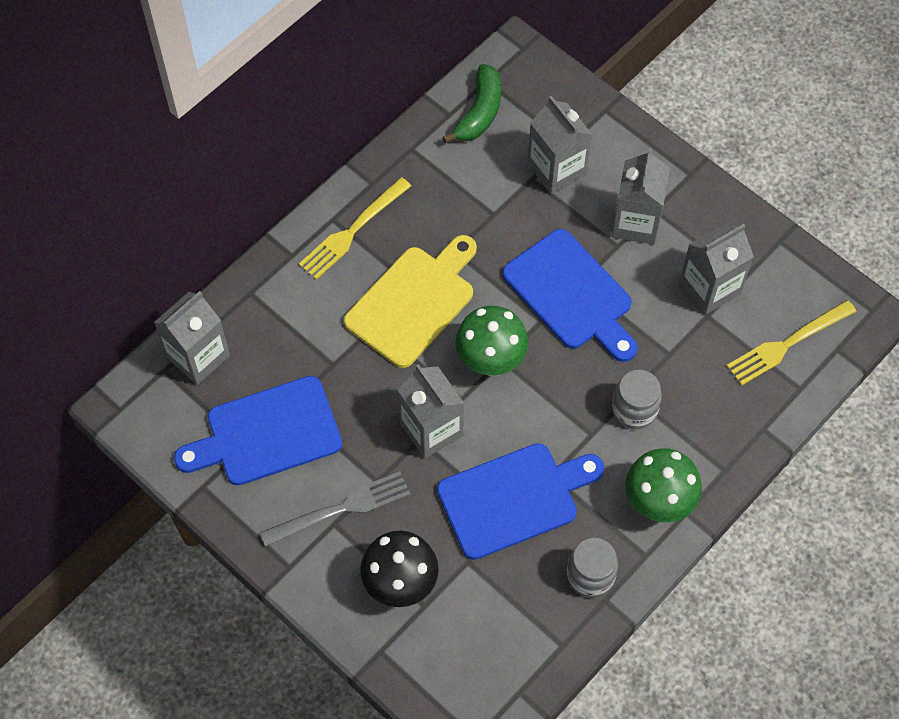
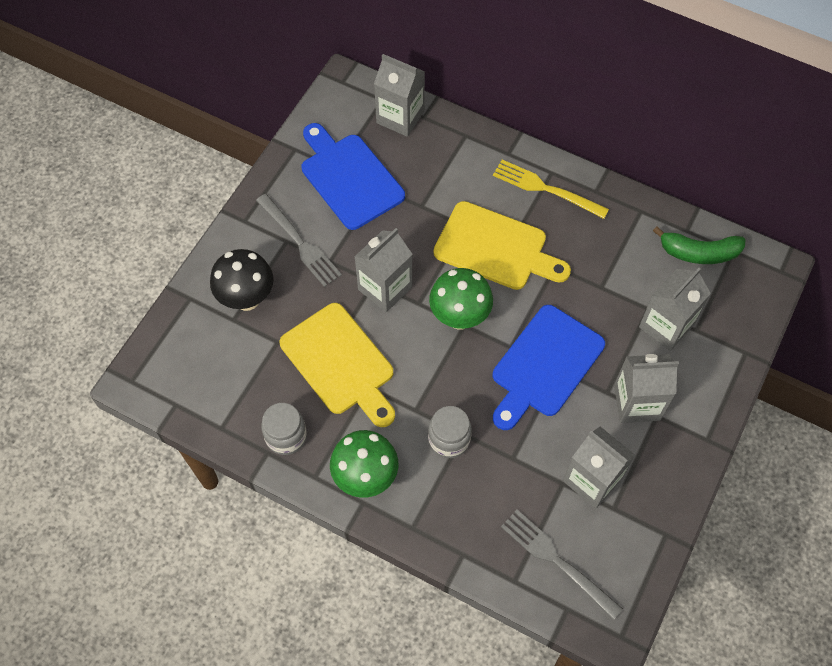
camera: 75 degrees right, 0 degrees up
blue cutting board [437,443,605,560] -> yellow cutting board [280,303,395,427]
yellow fork [727,300,857,386] -> grey fork [501,510,623,620]

